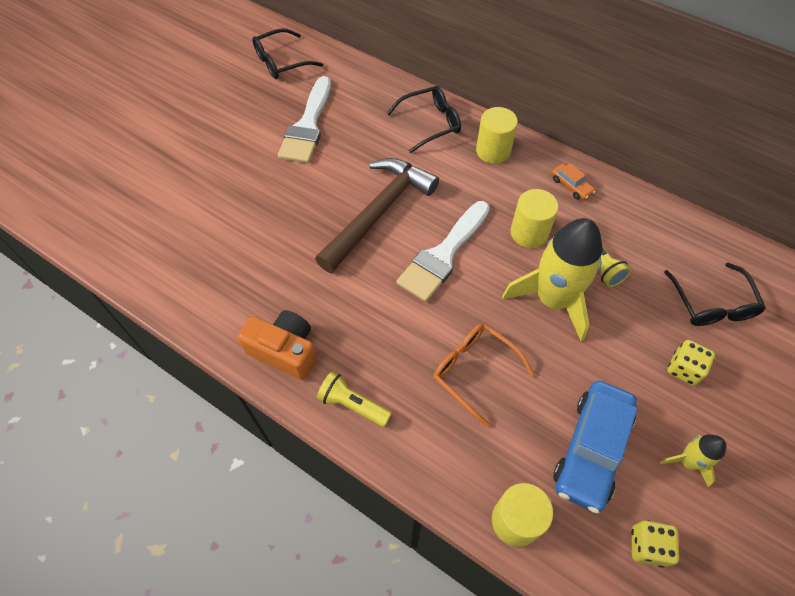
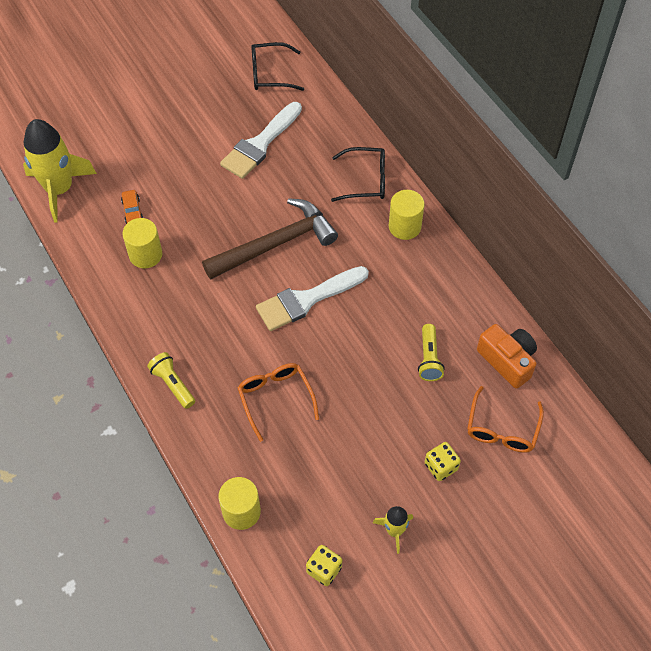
camera: 25 degrees right, 0 degrees up
orange camera [238,310,317,380] -> orange camera moved to [477,324,537,389]
yellow rocket [502,218,603,341] -> yellow rocket moved to [23,119,97,223]
yellow cylinder [510,189,558,248] -> yellow cylinder moved to [122,218,162,268]
orange car [552,163,595,200] -> orange car moved to [121,190,143,224]
blue car [553,381,637,514] -> none
black glasses [664,263,766,326] -> orange glasses [467,386,544,453]

